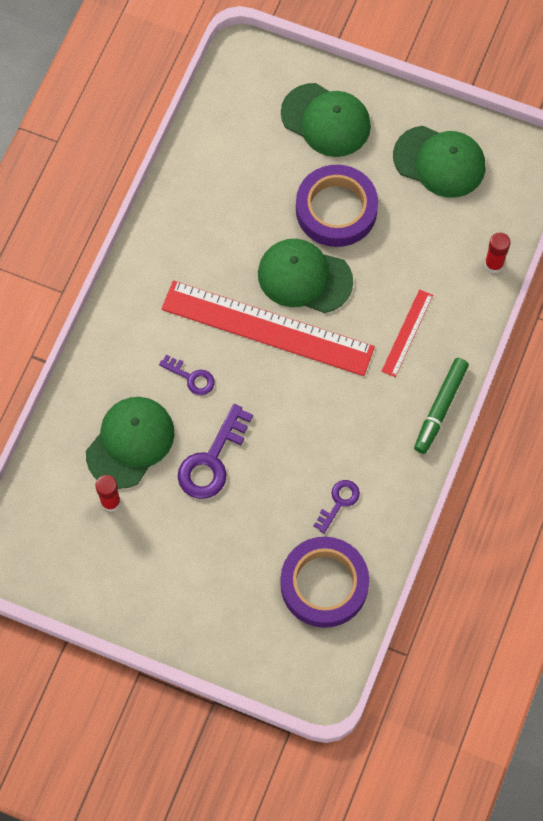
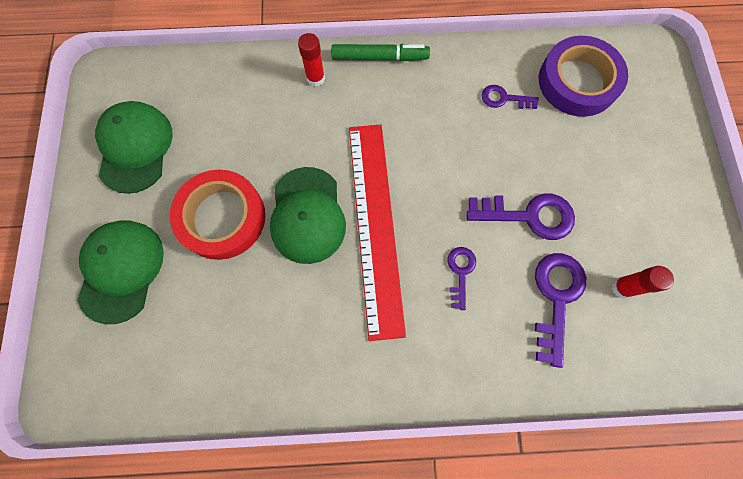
camera: 115 degrees left, 5 degrees up
green cap [86,397,175,489] -> purple key [535,253,586,368]
purple tape [296,165,378,247] -> red tape [170,170,265,260]
red ruler [381,289,433,377] -> none
red glue stick [484,232,510,273] -> red glue stick moved to [298,33,325,87]

